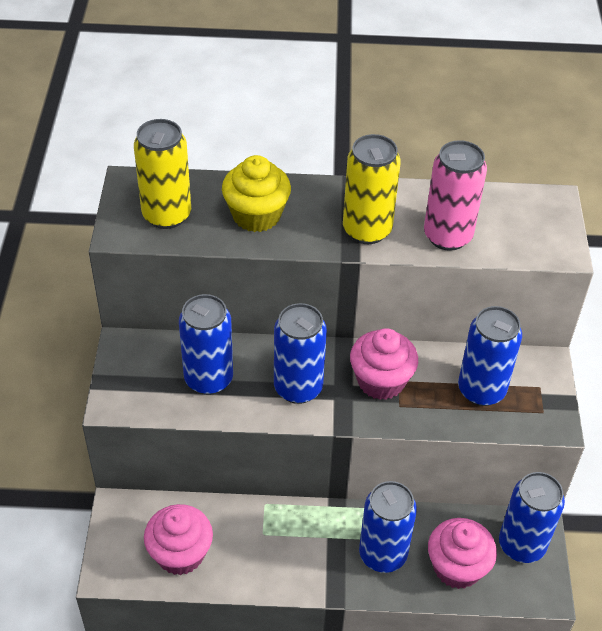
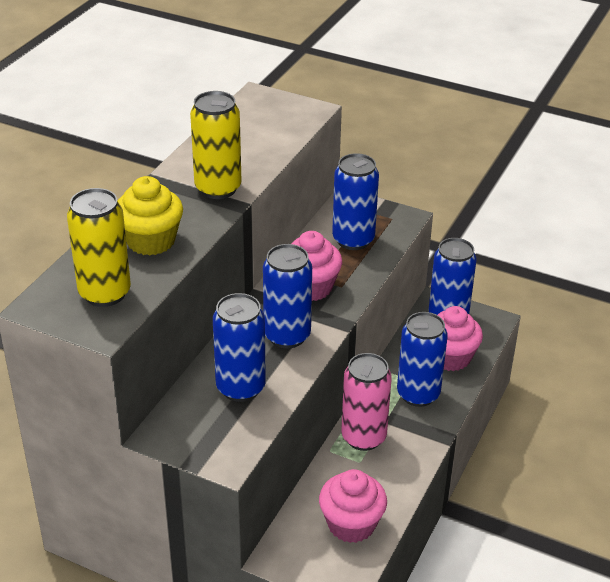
camera: 65 degrees left, 10 degrees down
pink can [424,140,487,251] -> pink can moved to [341,353,392,451]

